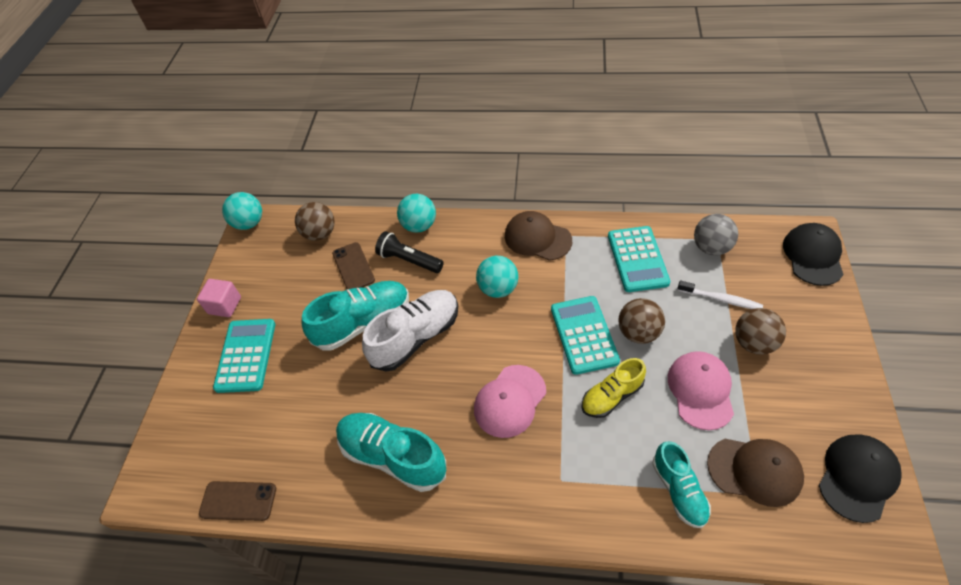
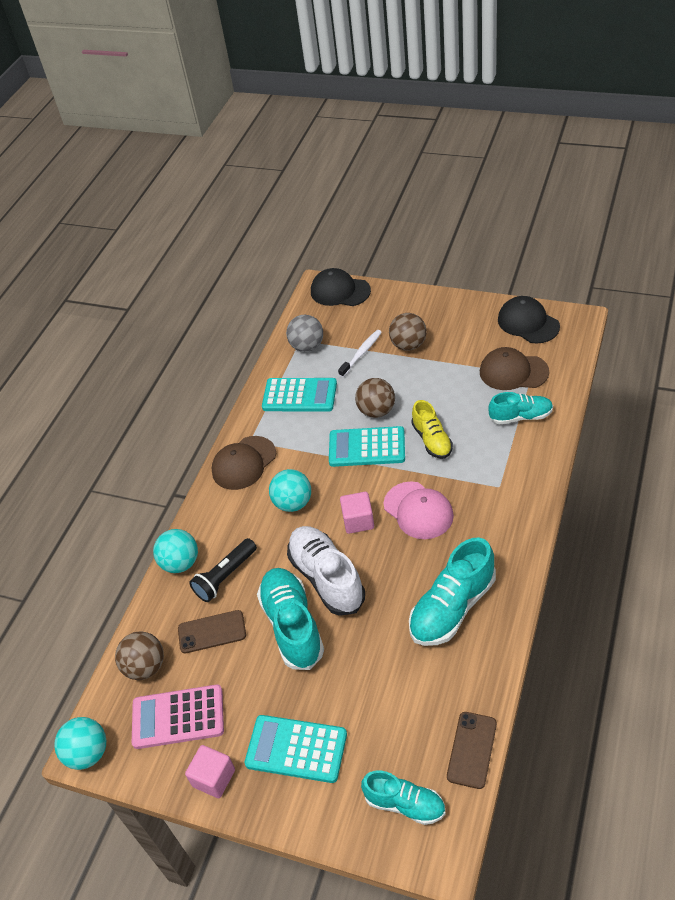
camera: 75 degrees left, 5 degrees down
pink cap [668,351,734,430] -> none
brown cap [707,439,804,507] -> brown cap turned 105 degrees counterclockwise [480,347,549,390]
none -> pink calculator [132,684,224,749]
none -> pink cube [340,492,374,534]
none -> turquoise shoe [361,770,446,825]

